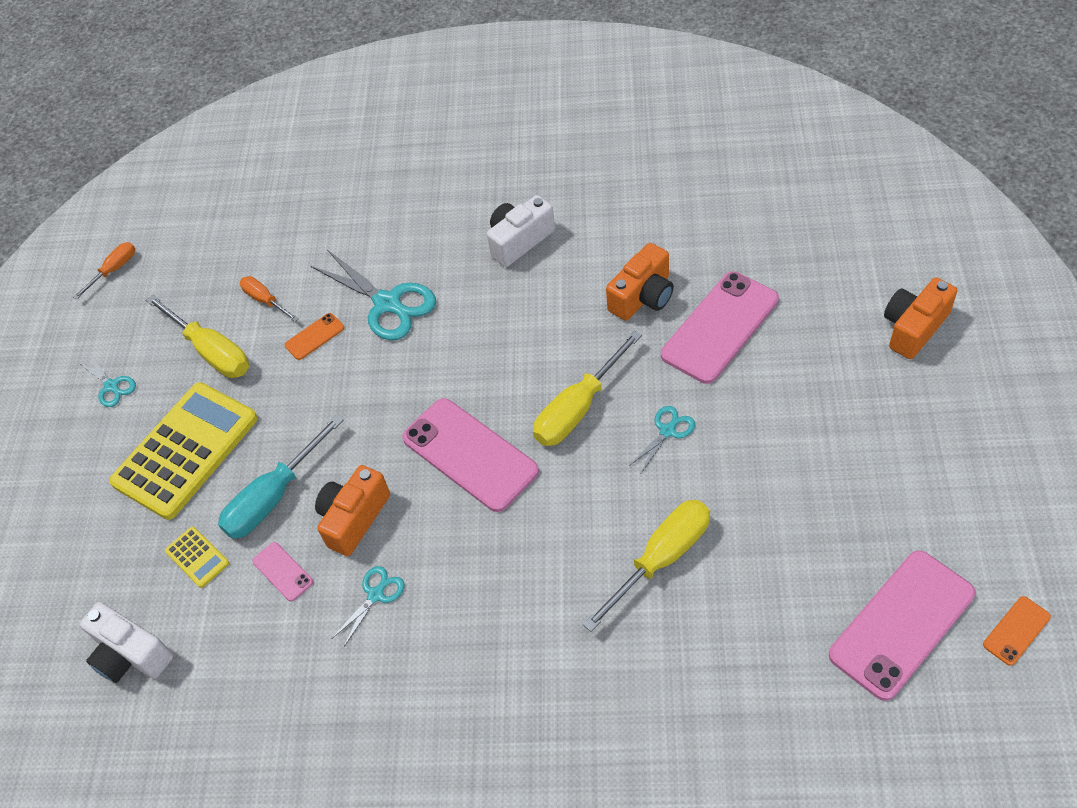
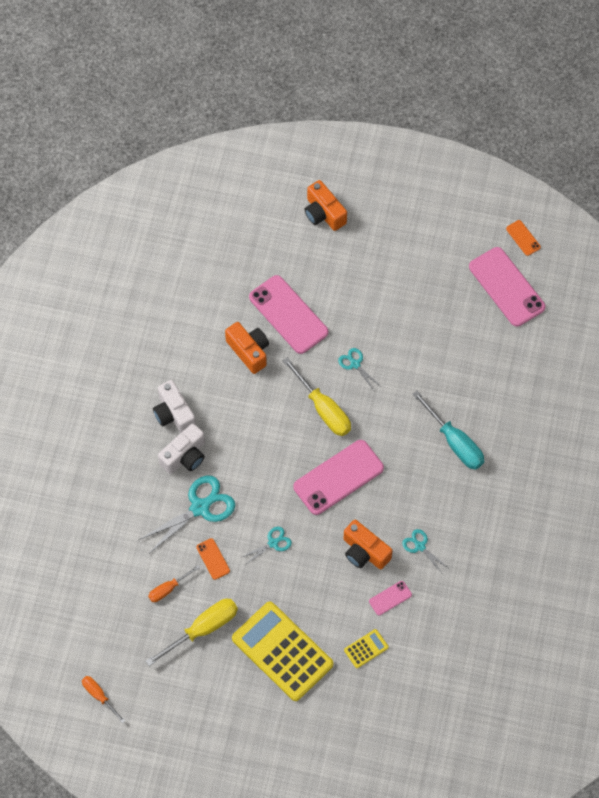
camera: 85 degrees left, 10 degrees up
turquoise scissors [78,355,136,407] -> turquoise scissors moved to [242,527,292,565]
white camera [80,602,173,683] -> white camera moved to [158,423,205,474]
turquoise screwdriver [218,415,344,539] -> turquoise screwdriver moved to [412,391,484,470]
yellow screwdriver [583,500,710,632] -> none

